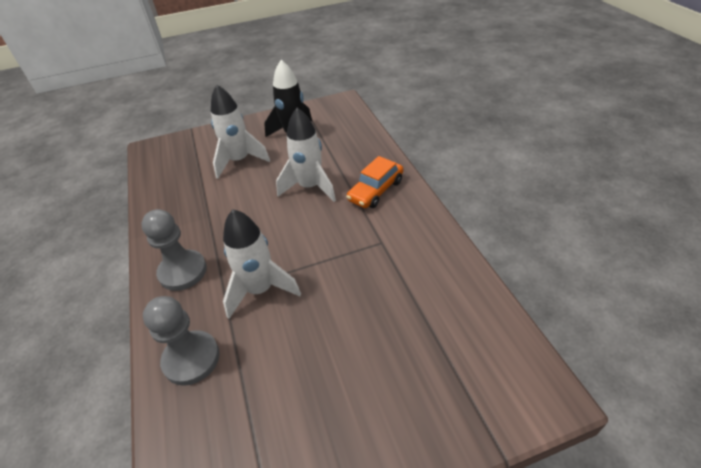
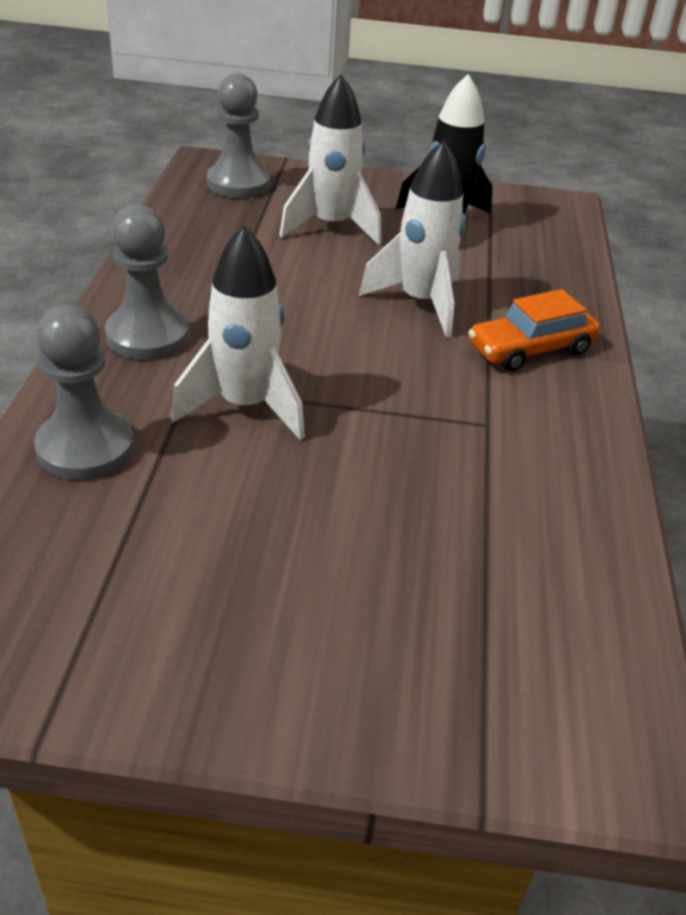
camera: 20 degrees right, 5 degrees down
none -> grey pawn [207,73,270,198]

